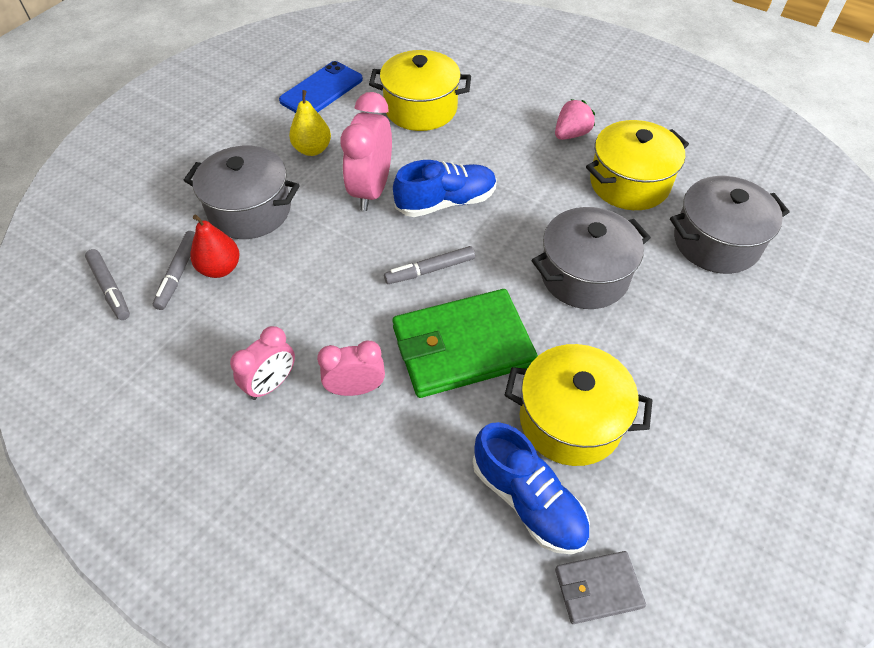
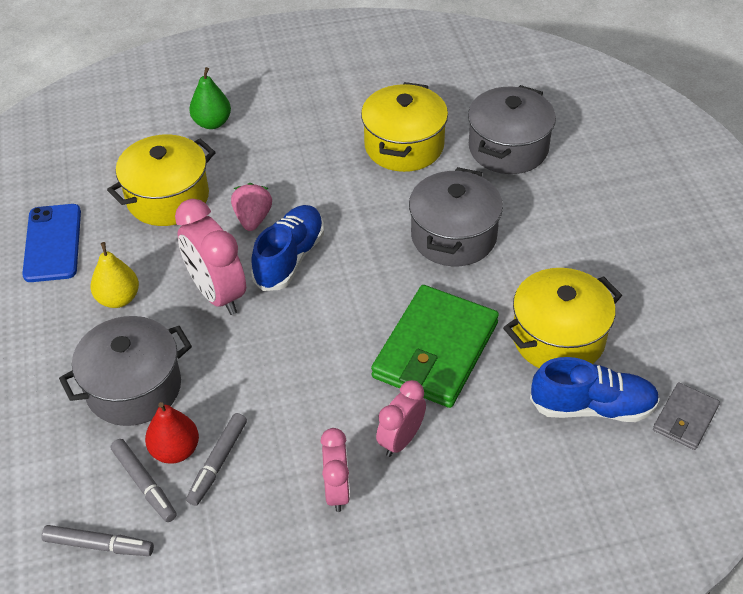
camera: 45 degrees left, 5 degrees down
grey marker [384,246,475,284] -> grey marker moved to [186,413,247,506]
pink strawberry [555,99,595,140] -> pink strawberry moved to [231,183,272,231]
none -> green pear [189,67,231,129]

